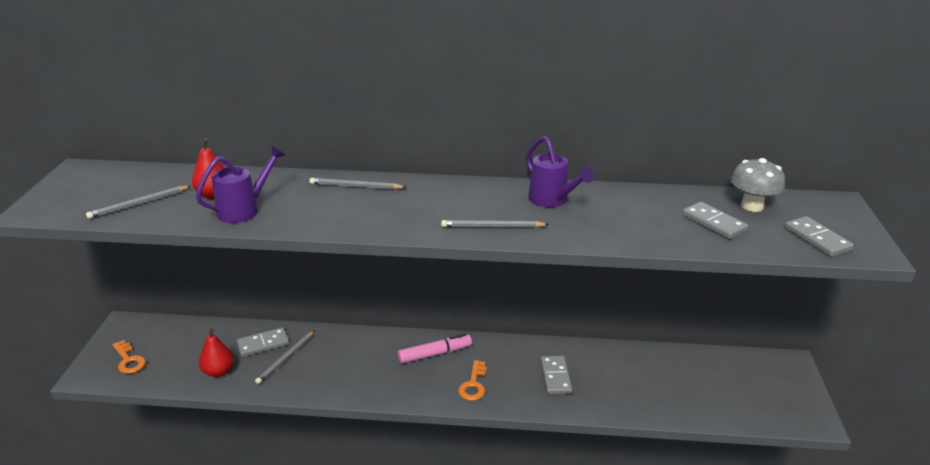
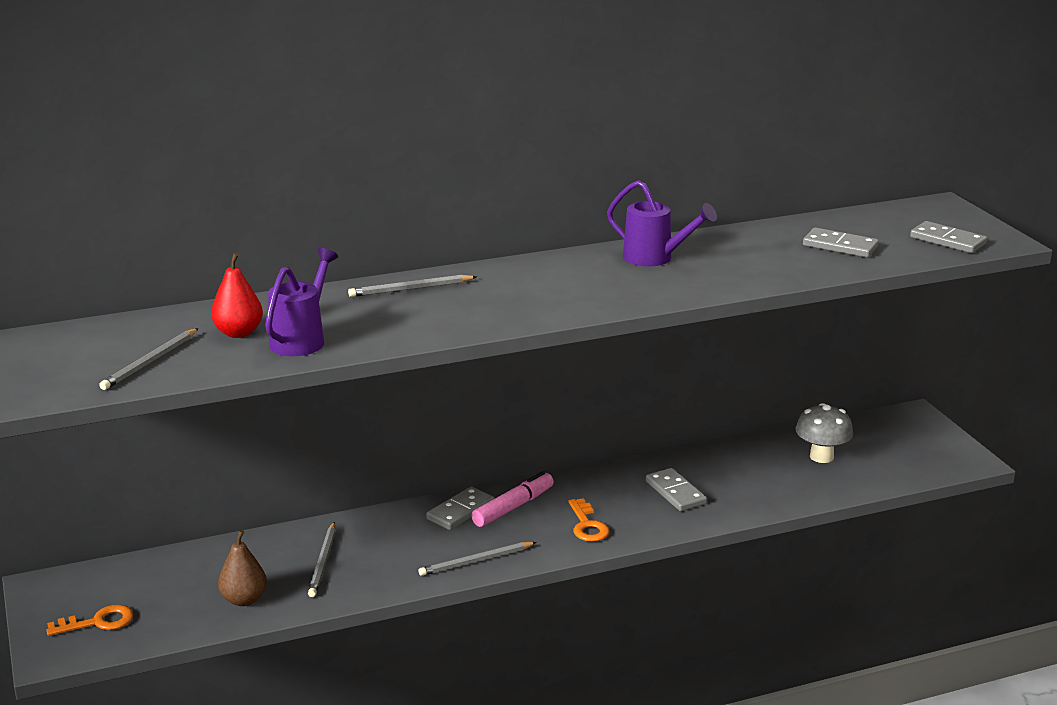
camera: 25 degrees left, 5 degrees down
orange key [112,340,146,374] -> orange key turned 45 degrees counterclockwise [46,605,133,636]
red pear [199,328,234,377] -> brown pear [218,530,267,606]
grey domino [237,327,289,357] -> grey domino moved to [426,486,494,530]
grey pencil [441,220,549,228] -> grey pencil moved to [419,542,537,576]
grey mushroom [730,158,785,212] -> grey mushroom moved to [796,403,853,463]

